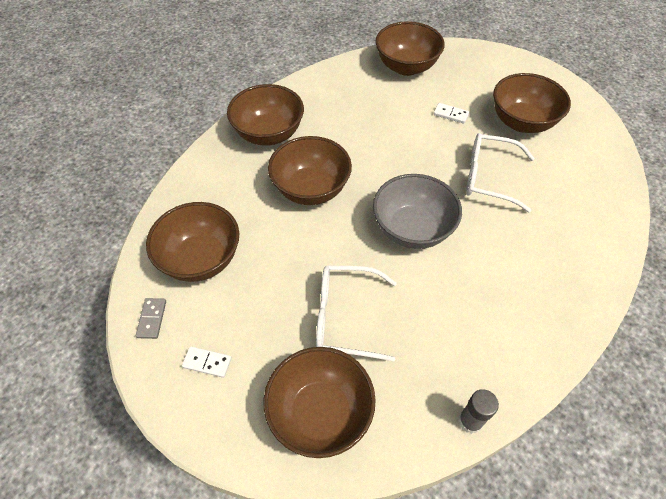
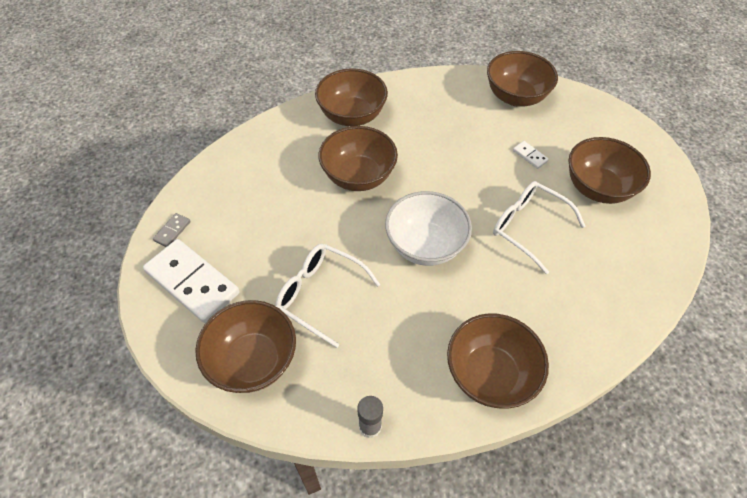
camera: 25 degrees right, 0 degrees up
brown bowl [146,202,239,282] -> brown bowl moved to [447,313,549,409]
white domino [182,346,232,378] -> white domino [143,239,240,323], size x2.37
grey bowl [373,174,462,249] -> white bowl [385,191,472,266]

